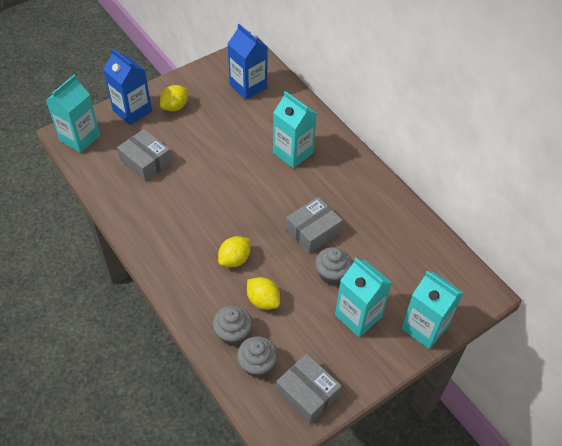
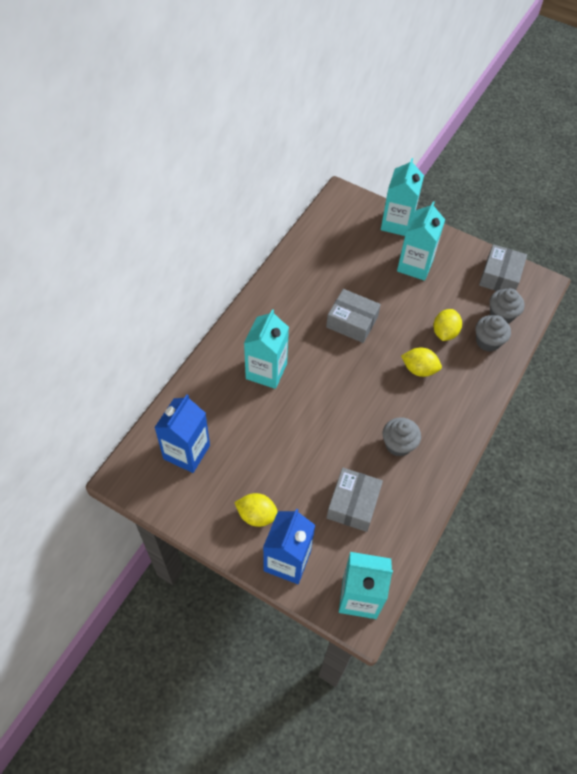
camera: 115 degrees left, 5 degrees up
grey cupcake [315,247,352,285] -> grey cupcake moved to [383,417,421,457]

